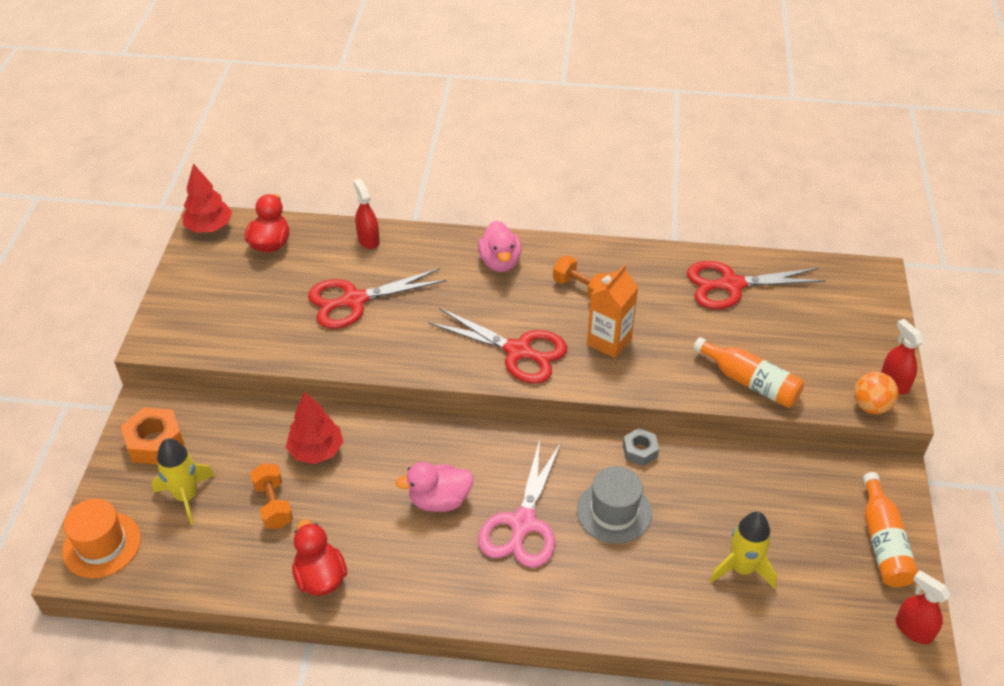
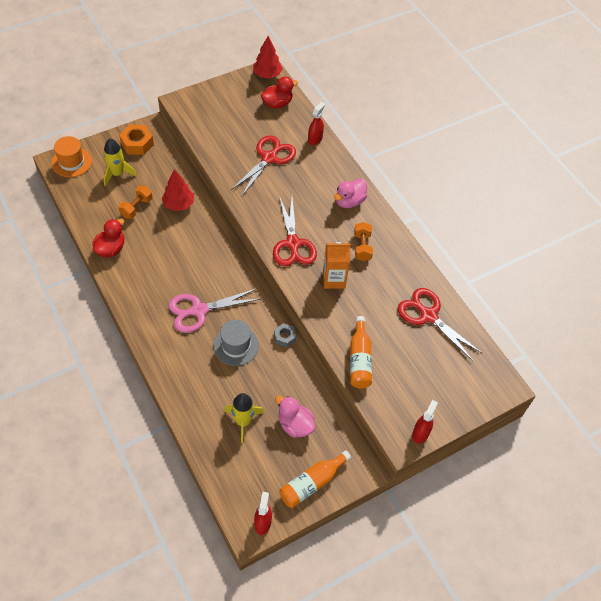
camera: 50 degrees right, 10 degrees up
red scissors [308,268,447,329] -> red scissors turned 90 degrees clockwise [231,135,296,197]
pink duck [395,462,473,512] -> pink duck moved to [275,396,315,438]
orange ball [854,372,899,414] -> none

